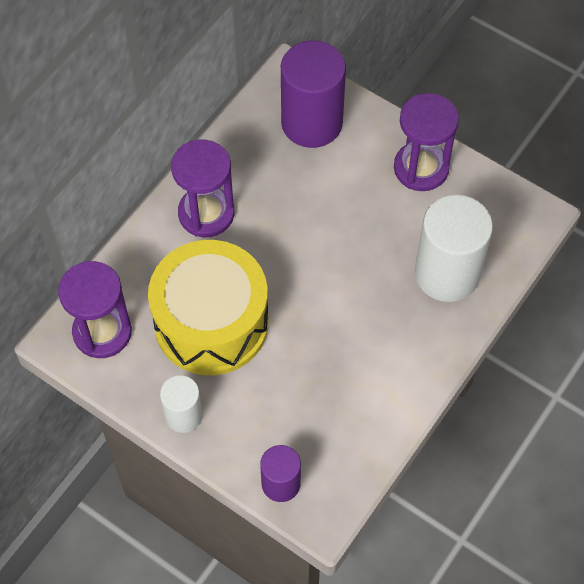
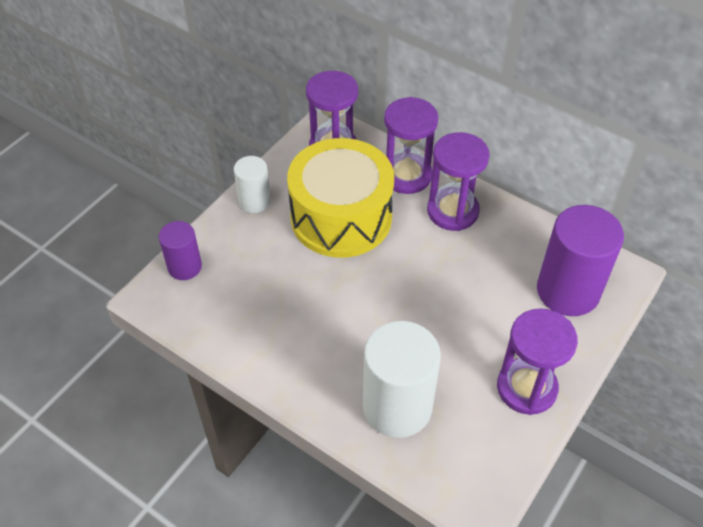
camera: 90 degrees right, 10 degrees down
none -> purple hourglass [384,97,438,194]

